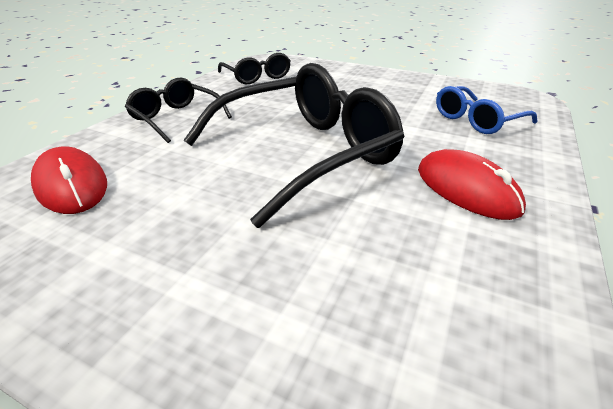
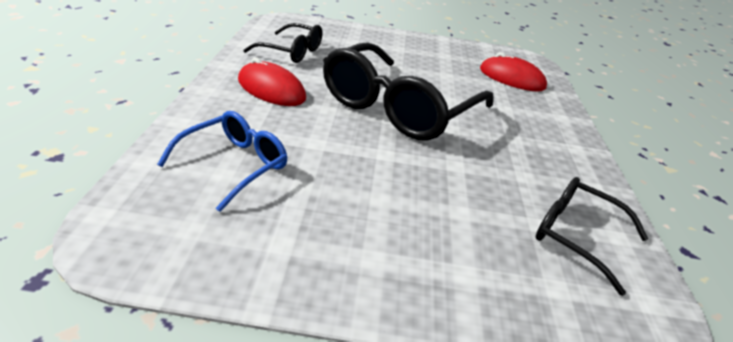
camera: 155 degrees right, 0 degrees up
black glasses [125,78,232,143] -> black glasses moved to [243,23,322,63]

